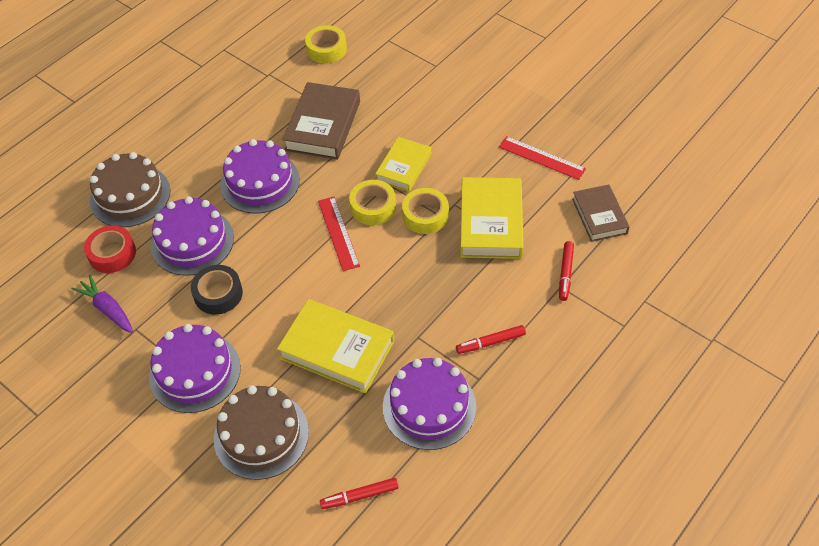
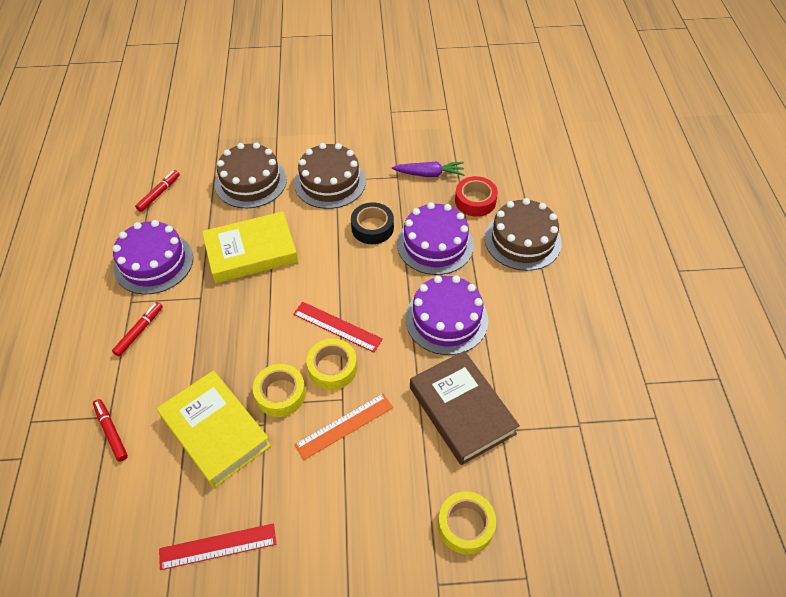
camera: 135 degrees right, 0 degrees up
purple cake [149,324,241,413] -> brown cake [294,143,366,209]
yellow tape [305,25,347,63] -> yellow tape moved to [438,491,496,554]
yellow book [375,137,431,192] -> orange ruler [294,393,393,460]
brown book [572,185,629,242] -> none

